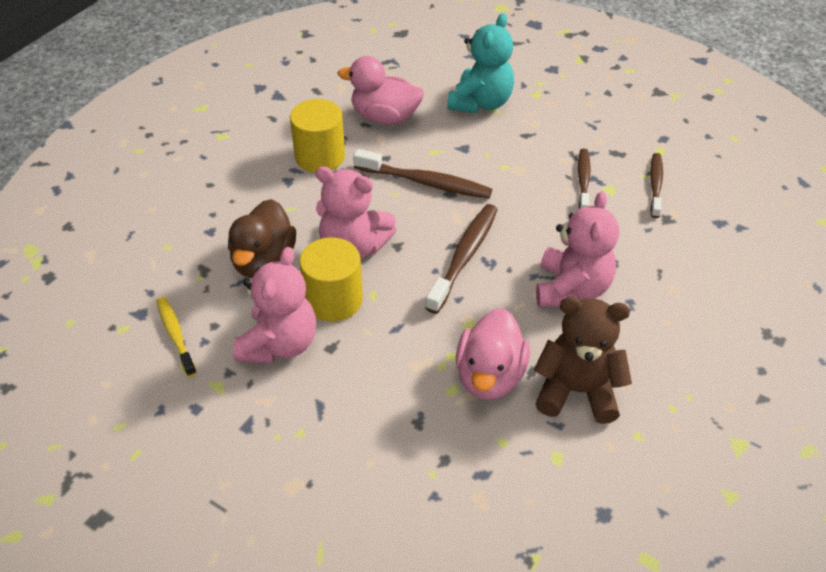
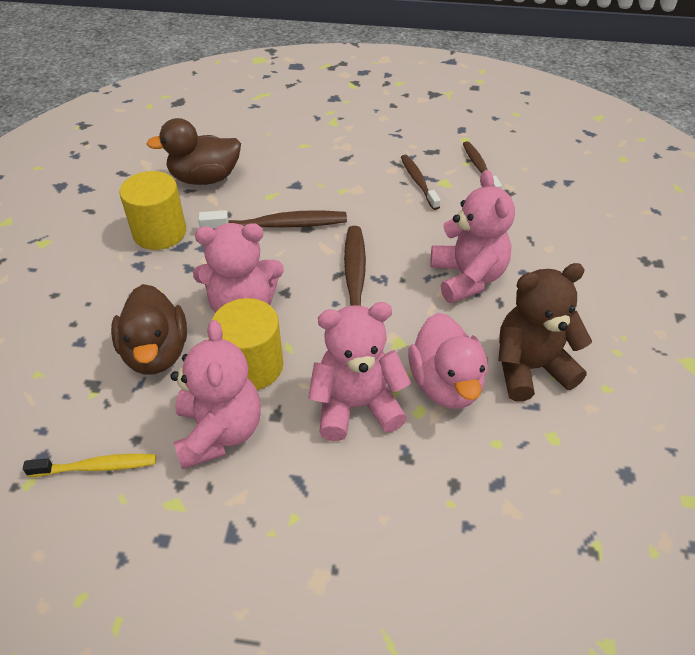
camera: 25 degrees left, 0 degrees up
yellow toothbrush [157,297,197,377] -> yellow toothbrush turned 135 degrees clockwise [23,454,156,477]
pink duck [338,56,424,125] -> brown duck [146,118,241,185]
turquoise teddy bear [447,13,514,113] -> none
none -> pink teddy bear [308,302,411,441]

